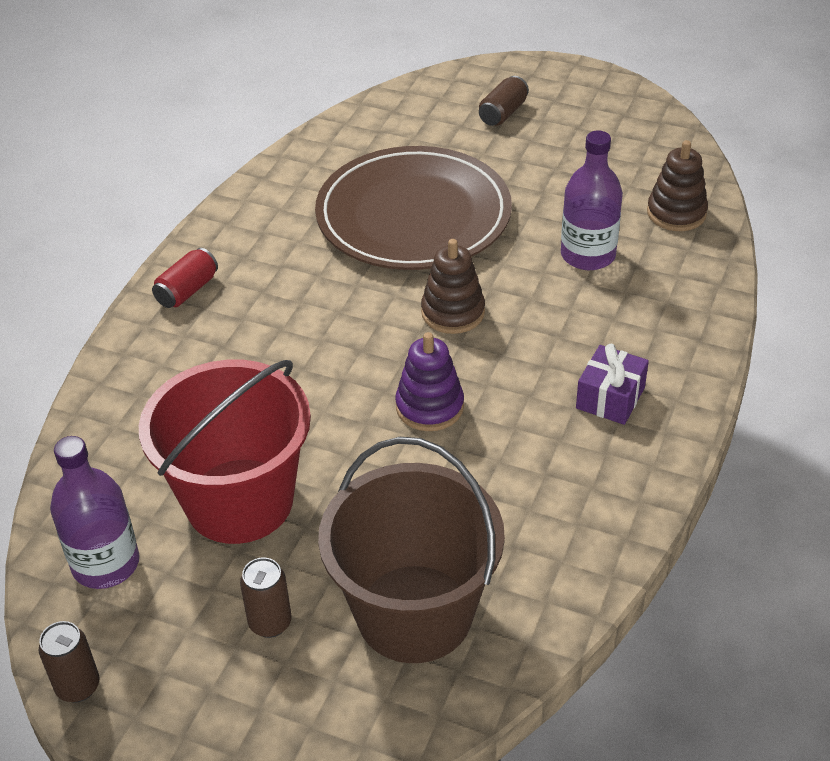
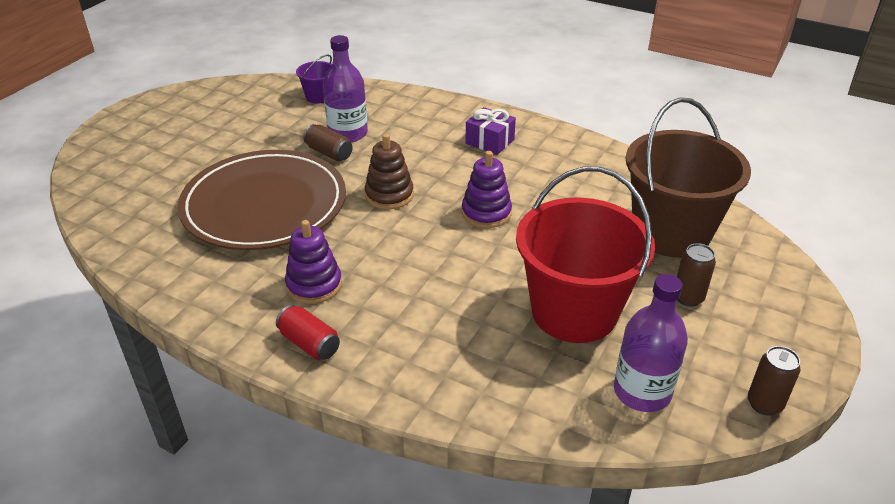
camera: 85 degrees left, 5 degrees down
brown can [479,76,529,126] -> brown can moved to [303,124,353,161]
brown stacking toy [647,140,708,231] -> purple bucket [296,55,332,103]
none -> purple stacking toy [285,220,342,304]

